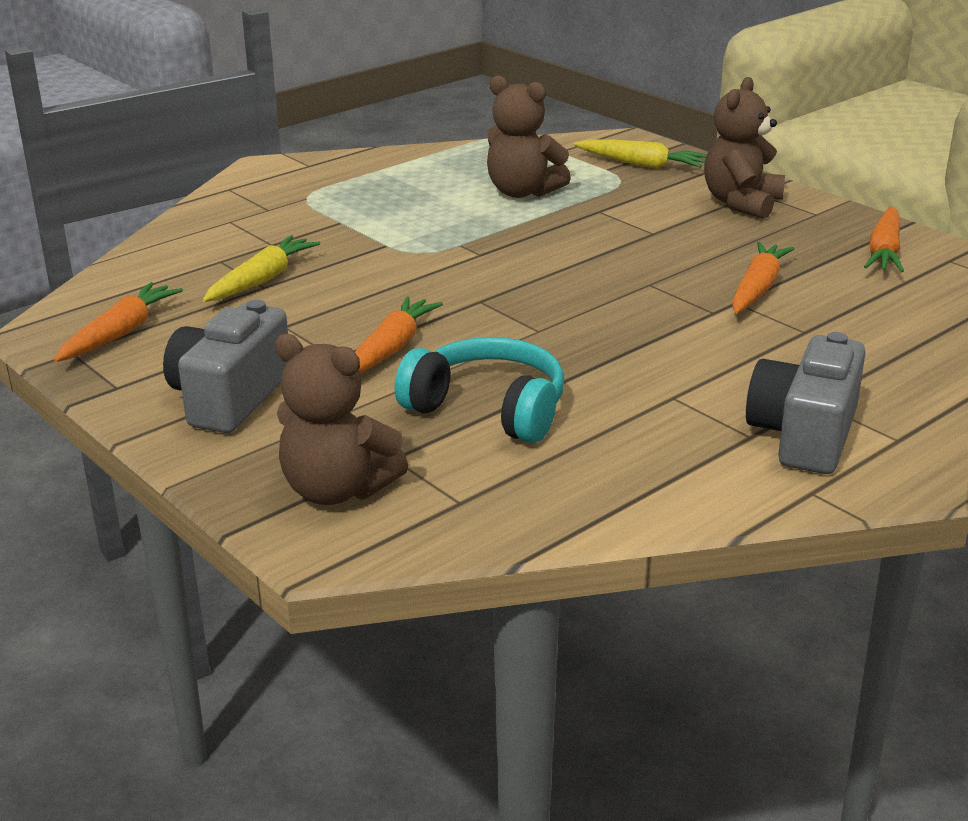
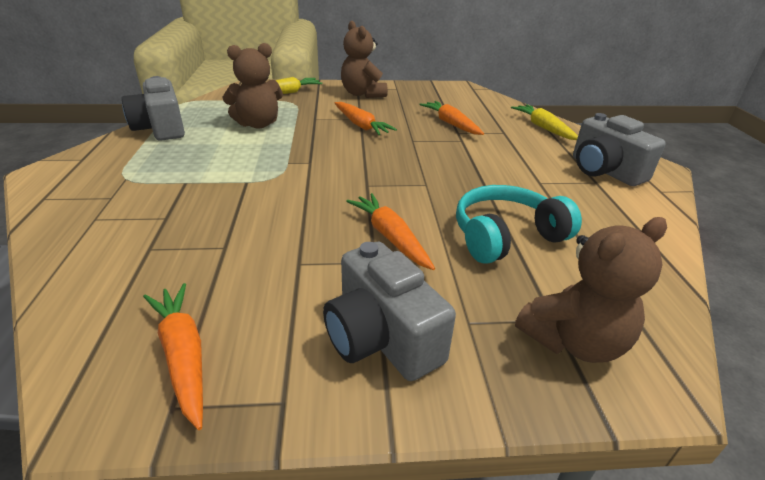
camera: 55 degrees left, 5 degrees up
yellow carrot [202,235,321,302] -> yellow carrot moved to [511,104,578,140]
orange carrot [864,206,904,272] -> orange carrot moved to [335,102,397,135]
none -> grey camera [122,76,185,141]

